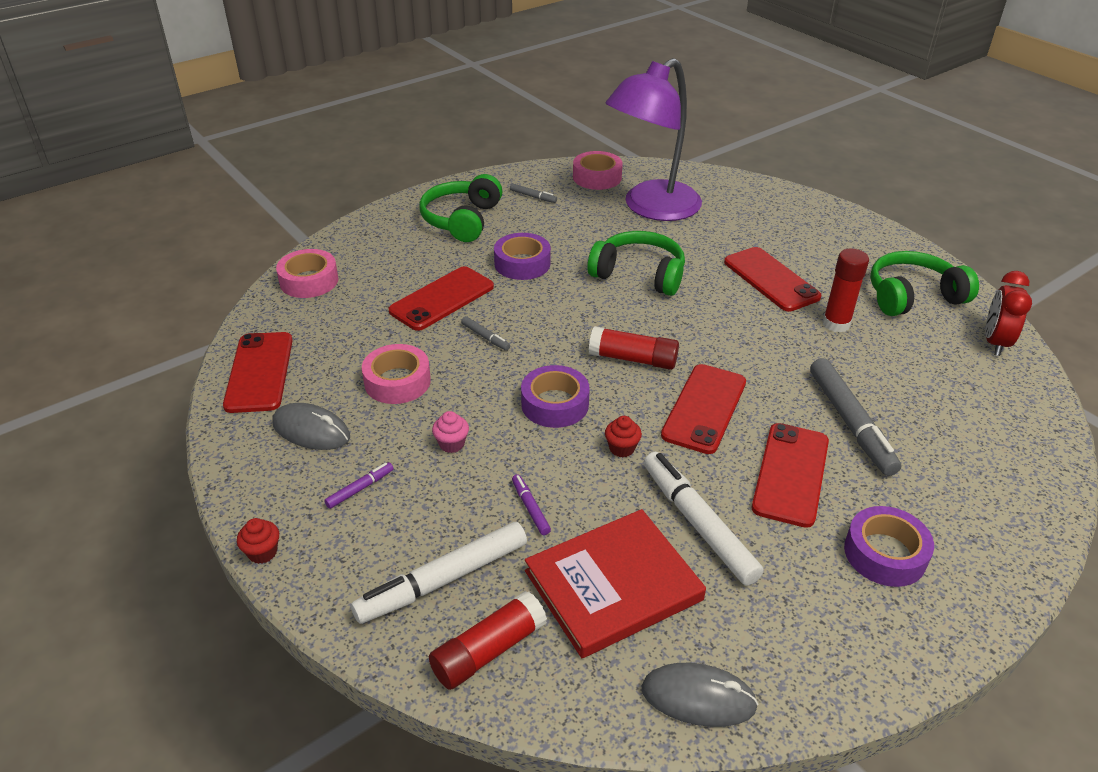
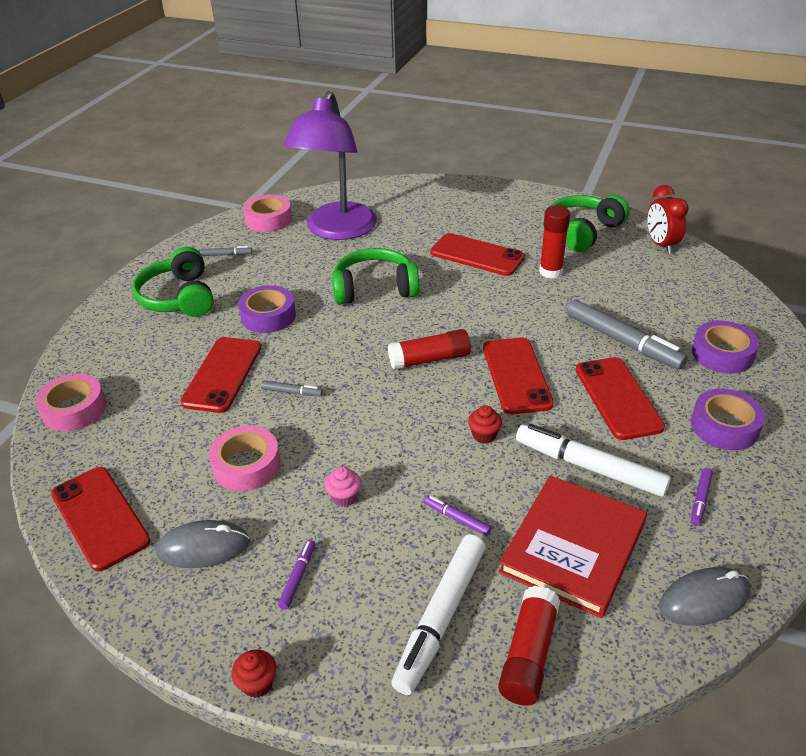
camera: 30 degrees left, 0 degrees up
purple tape [521,365,590,428] -> purple tape moved to [692,321,759,374]
none -> purple marker [691,468,713,526]

